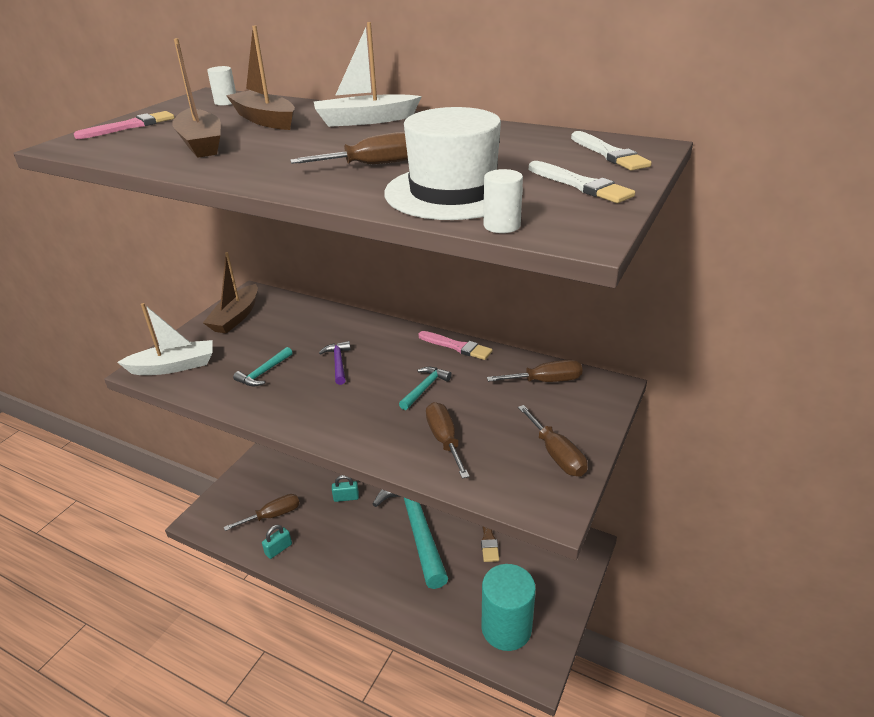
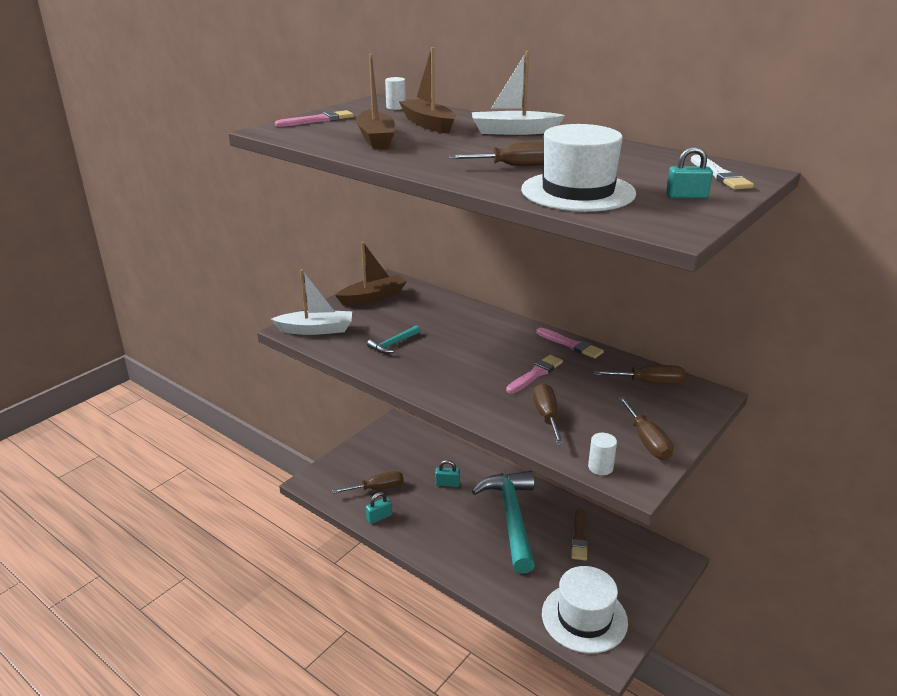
camera: 10 degrees right, 5 degrees down
brown boat [203,252,258,334] -> brown boat turned 150 degrees counterclockwise [335,242,407,306]
purple hammer [319,341,351,385] -> none
turquoise hammer [399,367,452,410] -> pink brush [506,355,563,394]
turquoise cylinder [482,564,536,651] -> white hat [542,566,628,654]
white cylinder [484,169,523,233] -> white cylinder moved to [588,433,617,475]
white brush [529,161,635,203] -> turquoise padlock [666,147,713,198]

